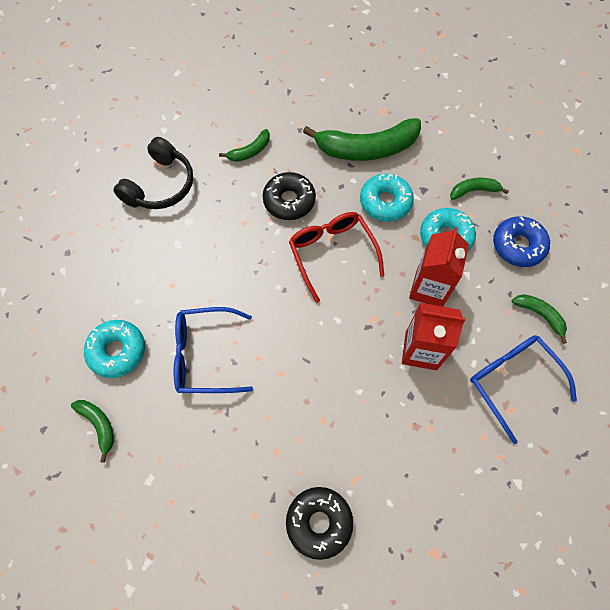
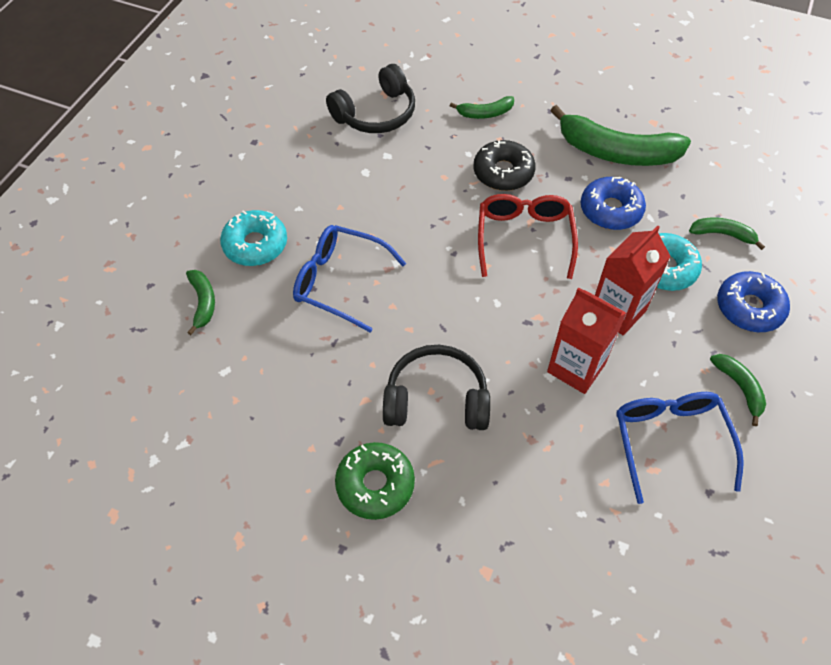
camera: 25 degrees right, 10 degrees down
black donut [286,487,353,560] -> green donut [335,442,415,520]
turquoise donut [360,174,414,222] -> blue donut [581,177,646,230]
none -> black headphones [383,345,490,430]

